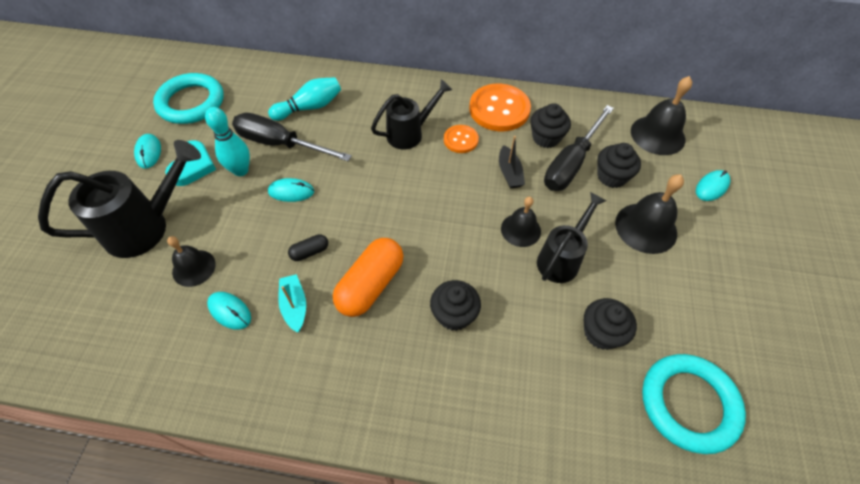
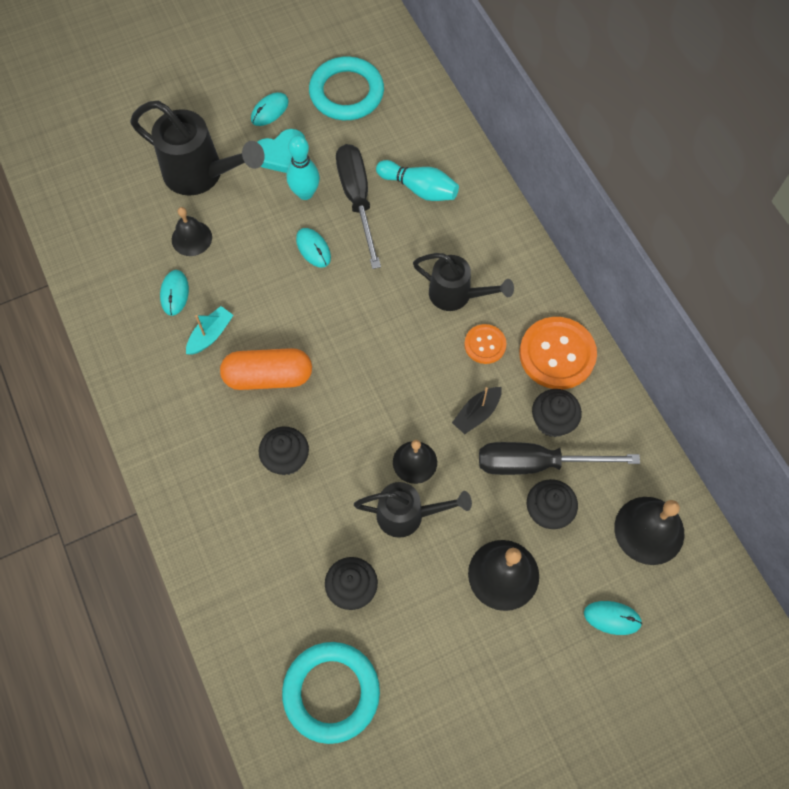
camera: 55 degrees right, 10 degrees up
black capsule [288,234,328,261] -> none

